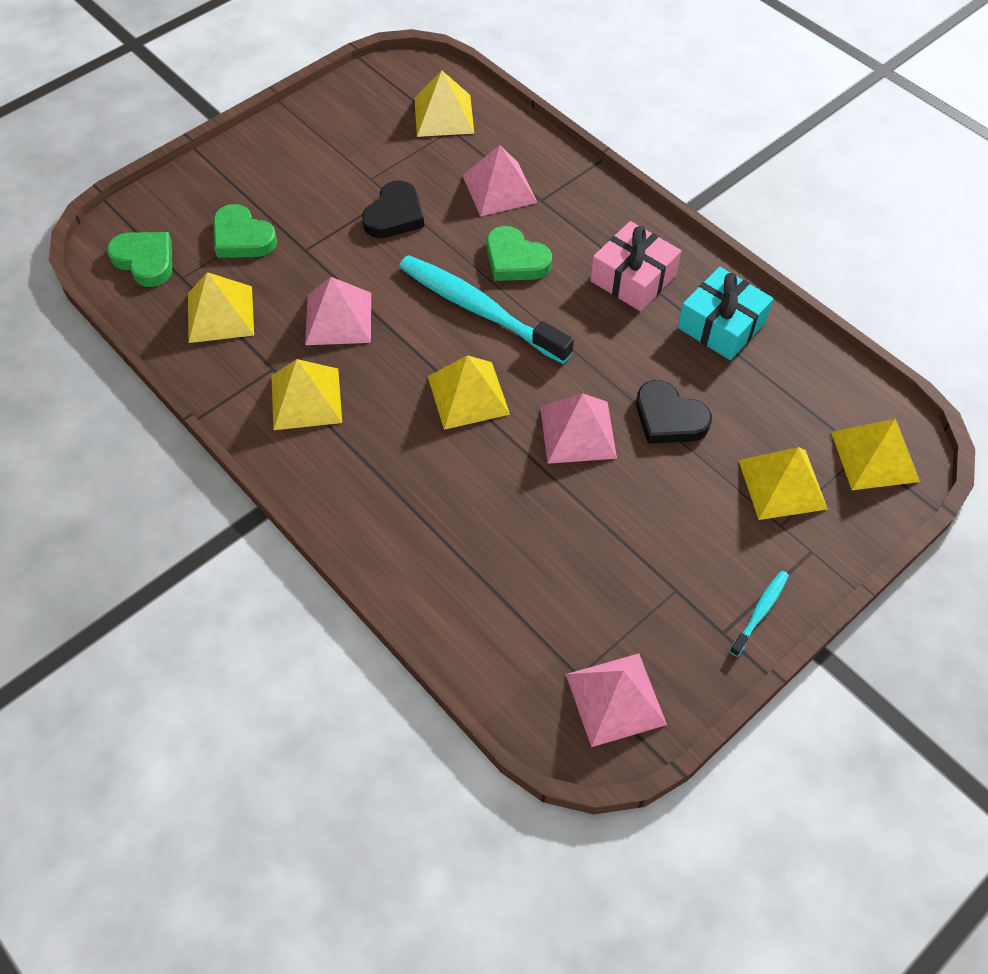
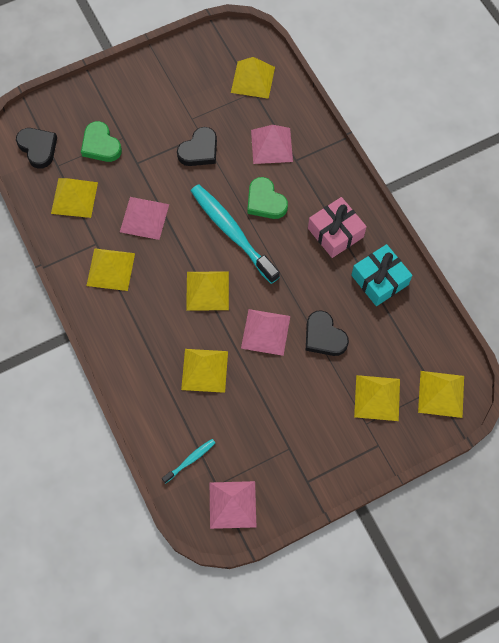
camera: 15 degrees right, 10 degrees up
green heart [107,232,172,287] -> black heart [16,128,57,169]
turquoise toothbrush [729,571,789,657] -> turquoise toothbrush moved to [162,439,215,484]
none -> yellow pyramid [181,349,228,393]

